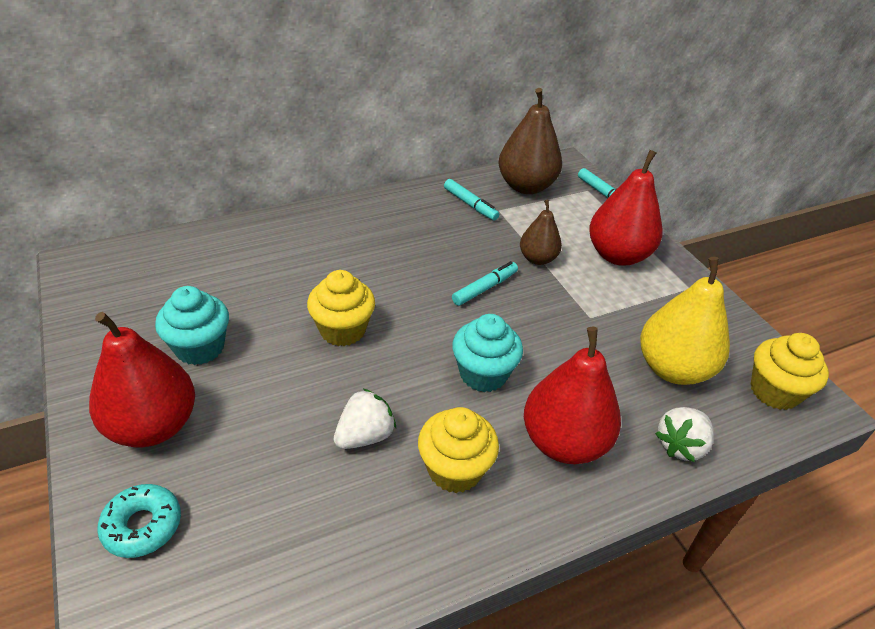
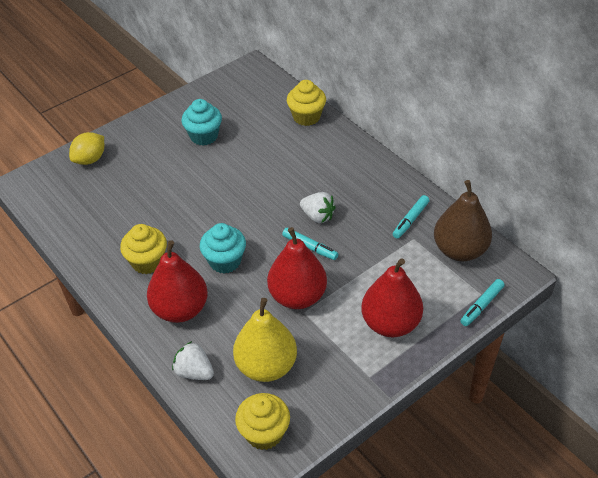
camera: 80 degrees right, 5 degrees up
red pear [89,312,195,447] -> red pear moved to [267,227,327,309]
turquoise donut [97,484,181,558] -> yellow lemon [69,132,104,165]
yellow cupcake [307,270,375,346] -> yellow cupcake moved to [287,80,326,126]
white strawberry [334,389,396,449] -> white strawberry moved to [300,192,336,223]
brown pear [520,200,562,265] -> none

